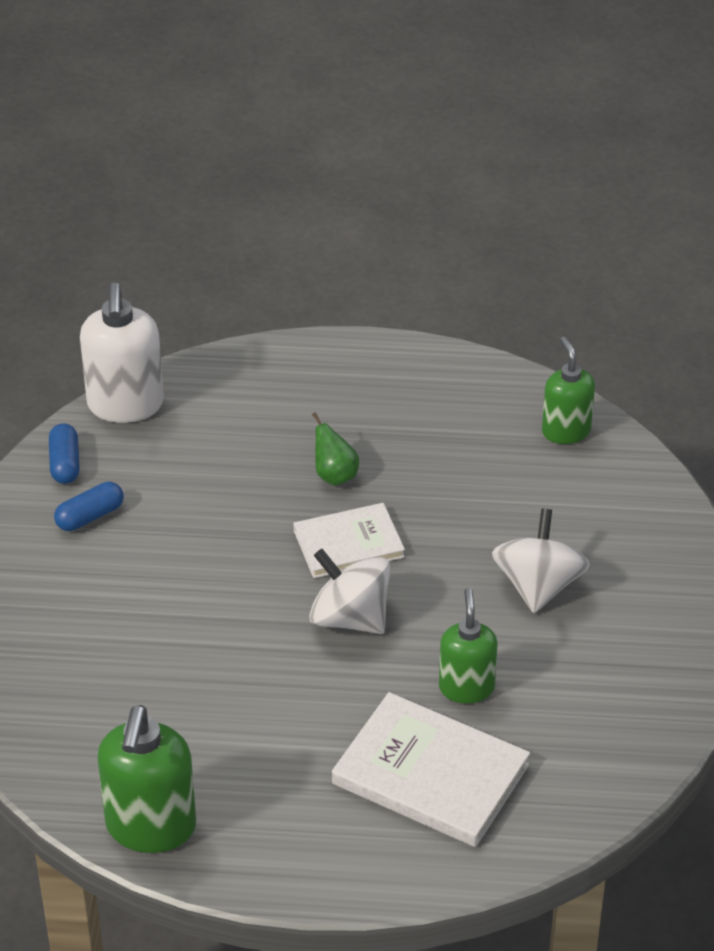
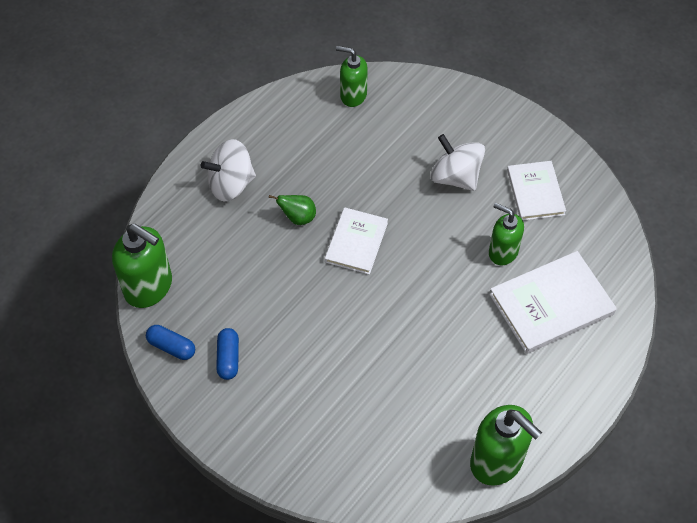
camera: 55 degrees left, 15 degrees up
white soap dispenser [80,283,164,423] -> green soap dispenser [112,224,172,308]
white spinning top [309,549,390,634] -> white spinning top moved to [200,139,256,202]
none -> white book [507,161,566,221]

